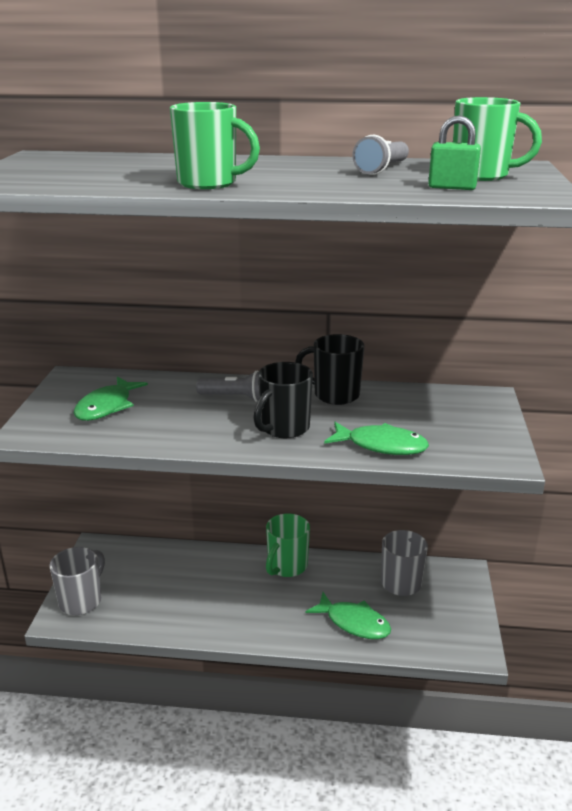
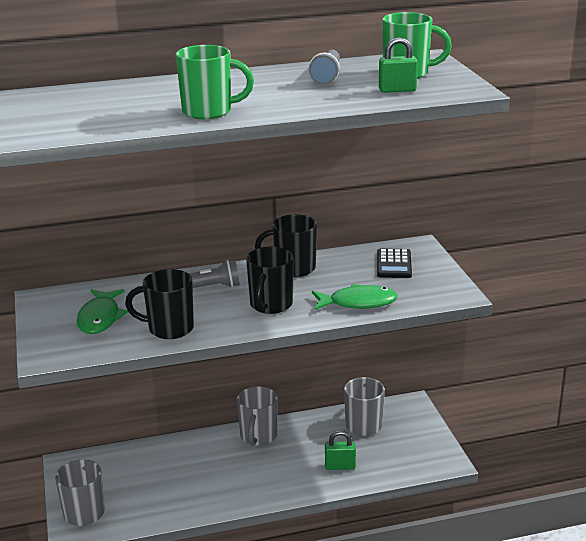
camera: 20 degrees left, 0 degrees up
green mug [266,514,310,577] -> grey mug [237,386,278,446]
green fish [305,592,391,639] -> green padlock [325,430,356,470]
none -> black mug [125,269,194,339]
none -> black calculator [377,249,412,278]

